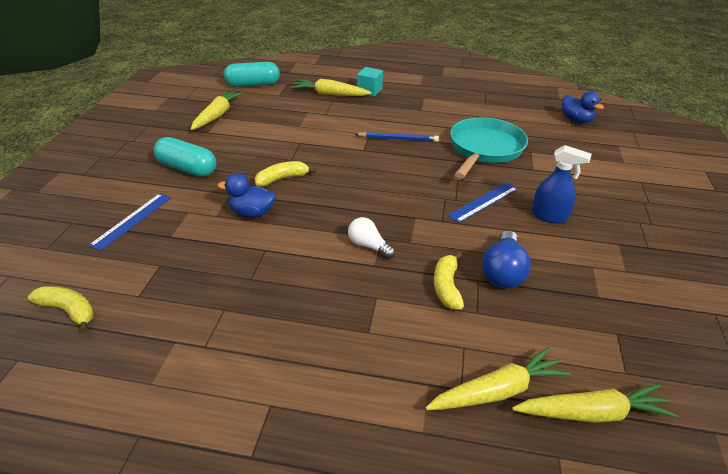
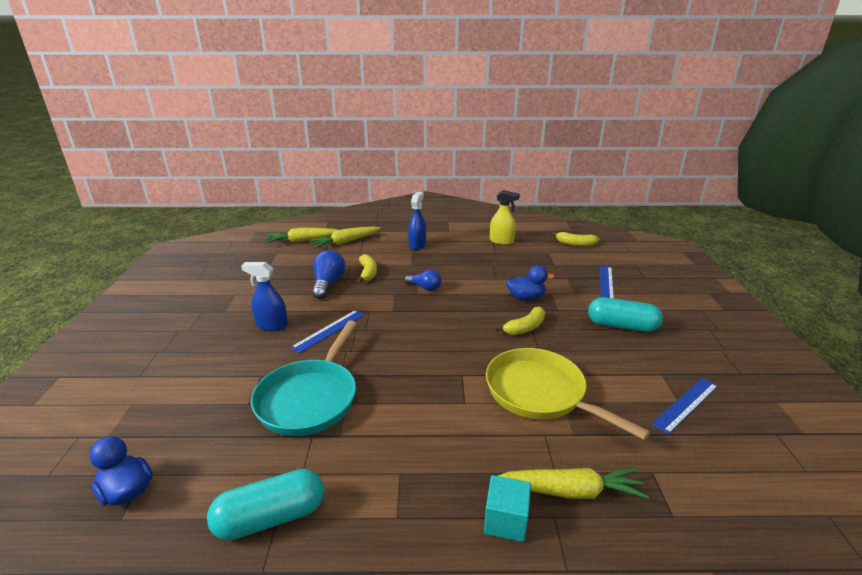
camera: 170 degrees right, 10 degrees down
yellow carrot [191,90,244,130] -> blue ruler [652,378,718,435]
turquoise capsule [224,62,280,87] -> turquoise capsule moved to [207,469,324,541]
white light bulb [348,217,395,259] -> blue light bulb [404,269,441,291]
blue pencil [355,132,439,142] -> none
none -> blue spray bottle [408,192,426,250]
none -> yellow pan [486,348,650,440]
none -> yellow spray bottle [490,190,520,245]

